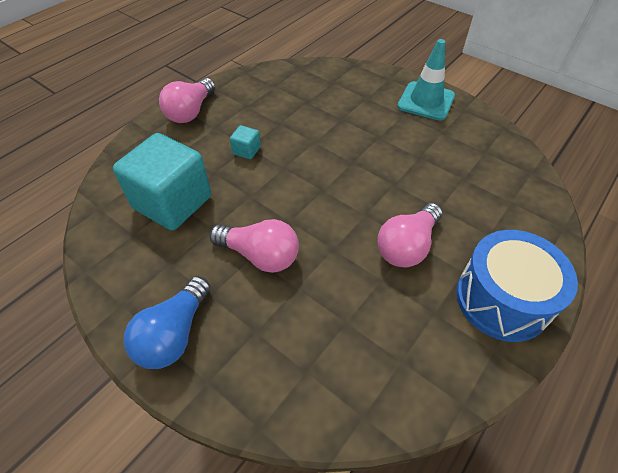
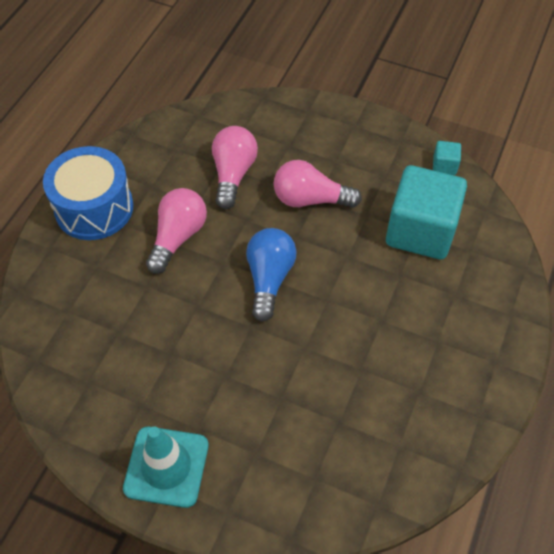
camera: 165 degrees right, 5 degrees up
blue light bulb [123,276,211,369] -> blue light bulb moved to [246,228,297,322]
pink light bulb [159,78,215,123] -> pink light bulb moved to [212,126,258,209]
turquoise cube [230,125,261,159] -> turquoise cube moved to [433,141,461,175]

